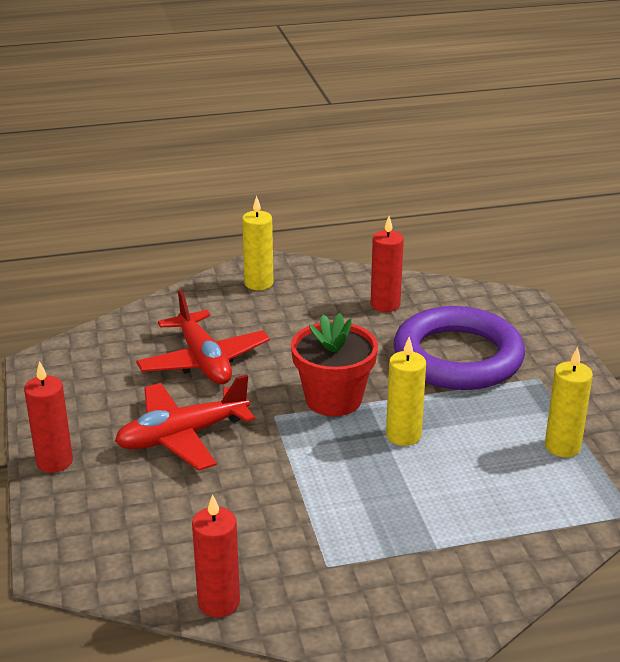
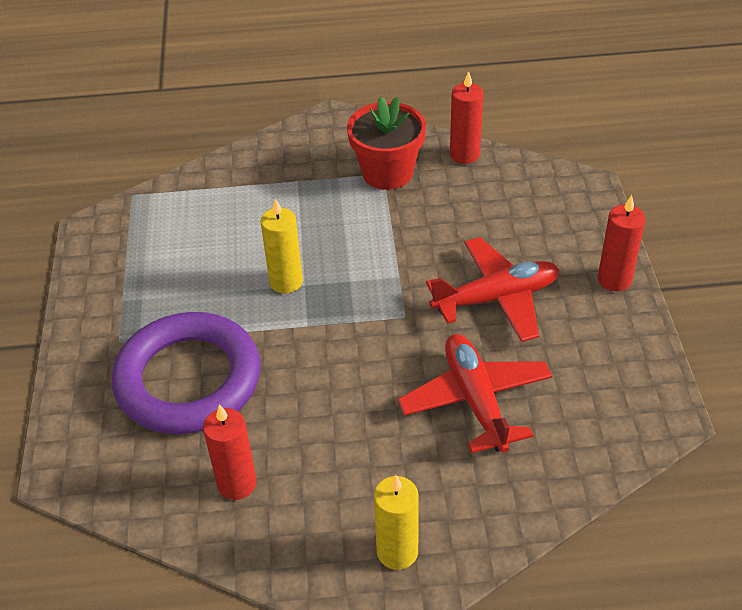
camera: 170 degrees left, 15 degrees up
red flower pot [291,313,378,416] -> red flower pot moved to [347,97,426,190]
yellow candle [545,347,593,457] -> none

